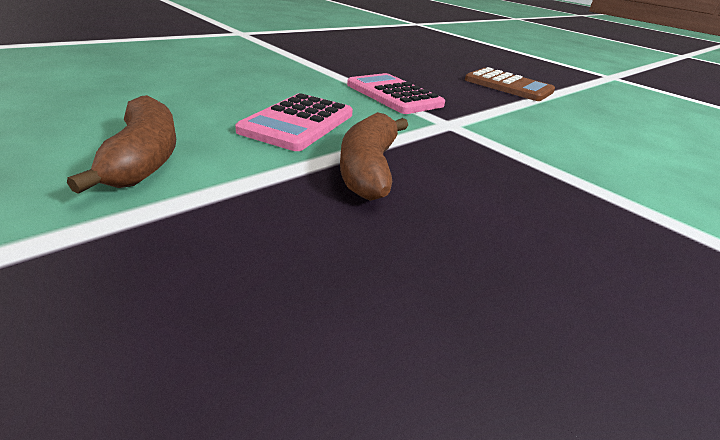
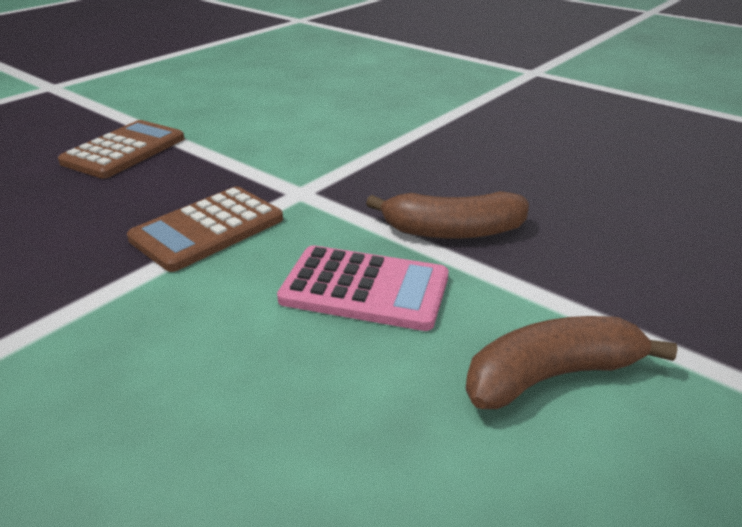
camera: 95 degrees left, 0 degrees up
pink calculator [347,73,445,114] -> brown calculator [127,186,283,272]

